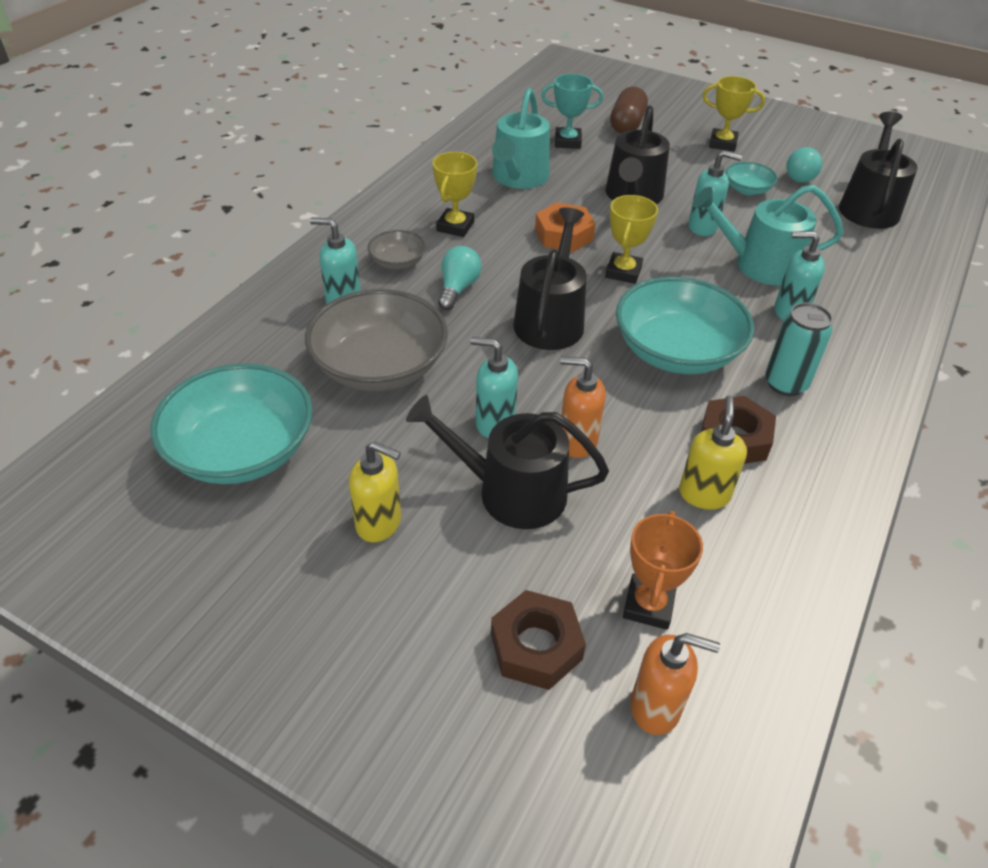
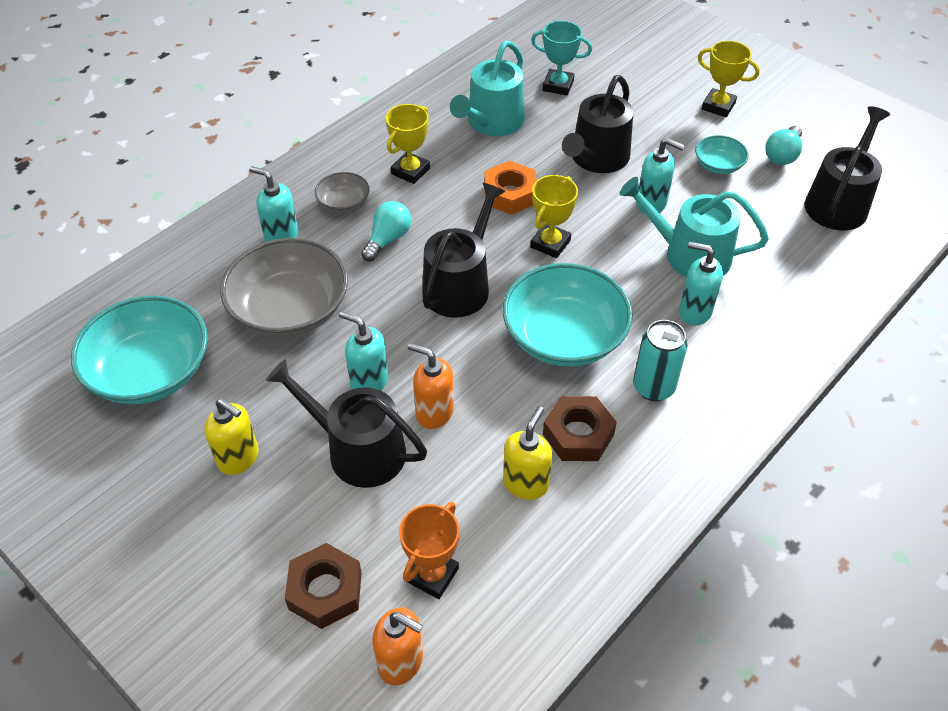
camera: 15 degrees right, 5 degrees up
brown capsule [610,86,648,134] -> none

